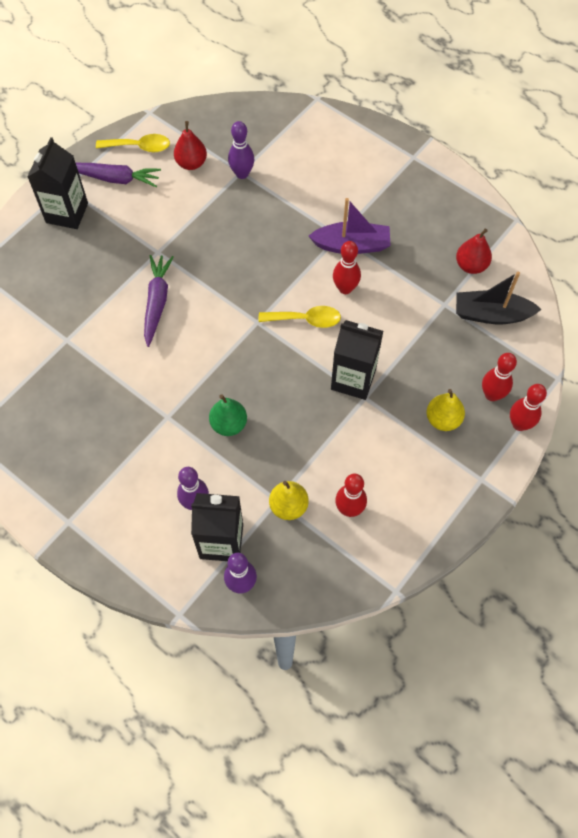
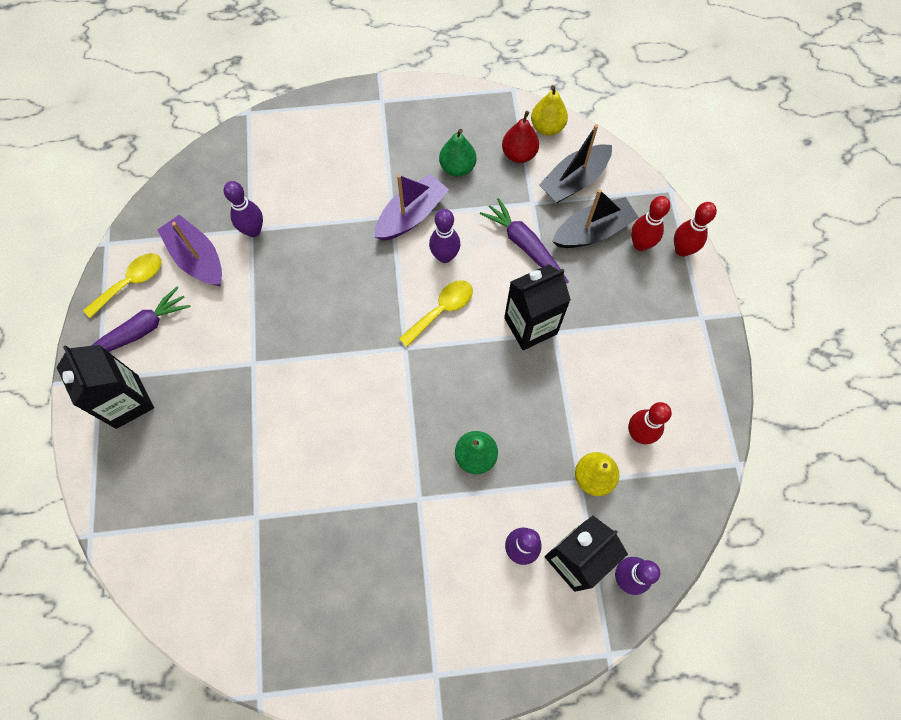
camera: 45 degrees left, 5 degrees up
purple carrot [144,255,174,347] -> purple carrot moved to [480,198,569,284]
red pear [174,121,207,170] -> purple boat [157,215,222,286]
red bowling pin [333,241,361,294] -> purple bowling pin [429,209,460,263]
yellow pear [426,389,465,431] -> yellow pear moved to [531,85,568,135]
none -> green pear [439,129,476,177]
none -> black boat [552,189,639,248]

